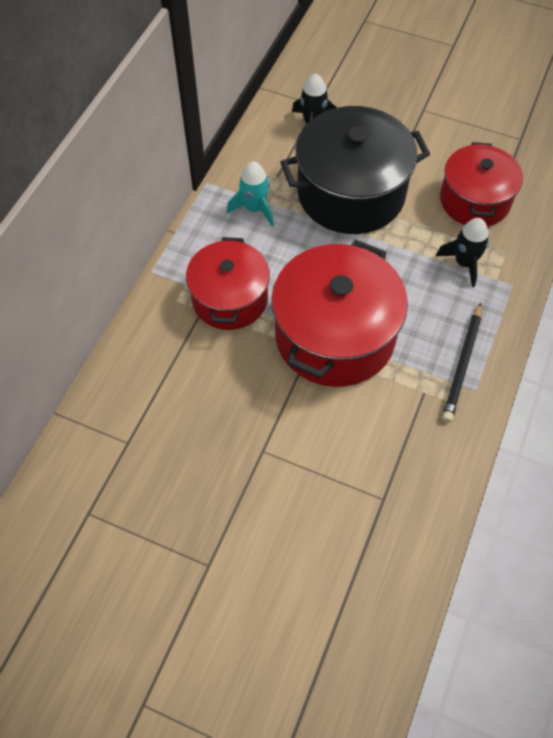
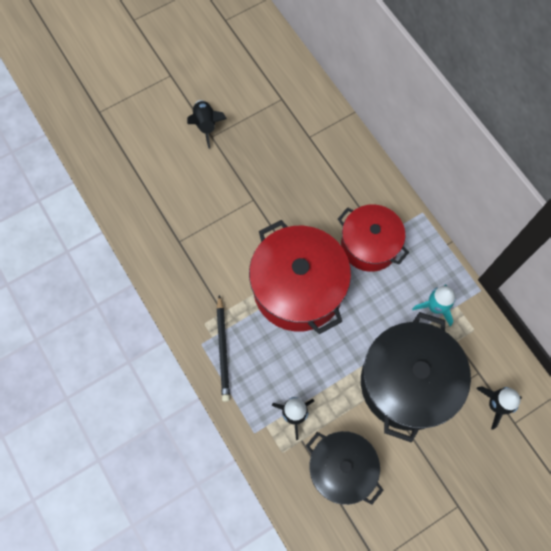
camera: 125 degrees right, 10 degrees up
red pot [440,142,523,227] -> black pot [306,431,383,505]
black pencil [442,303,482,422] -> black pencil turned 150 degrees counterclockwise [217,295,230,402]
none -> black rocket [187,100,227,149]

